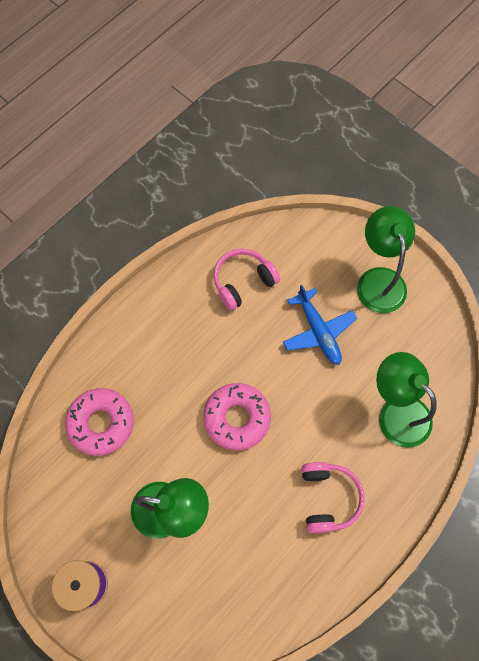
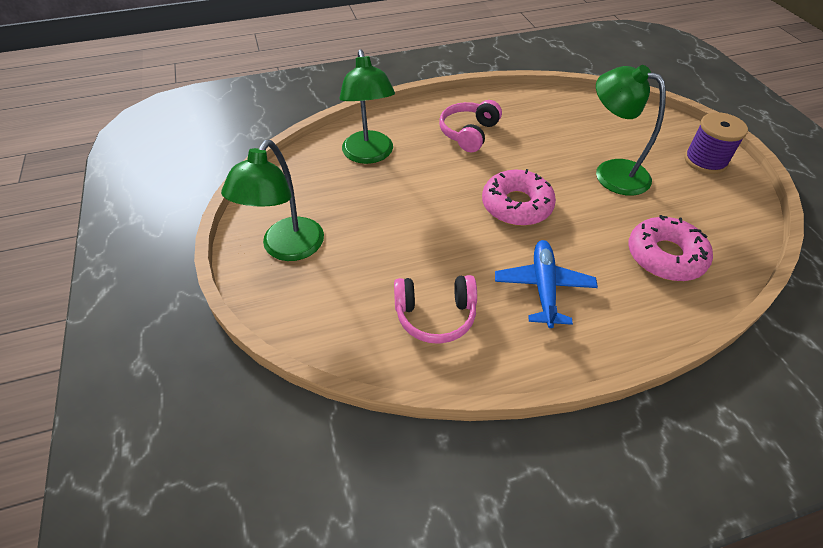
camera: 150 degrees left, 20 degrees down
blue plane [283,285,357,365] -> blue plane moved to [495,240,598,328]

